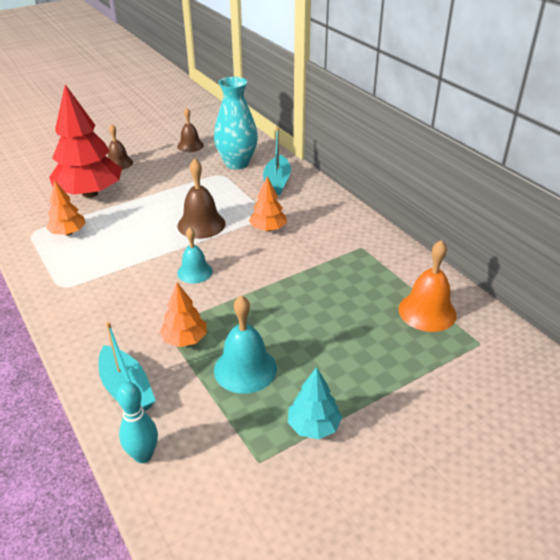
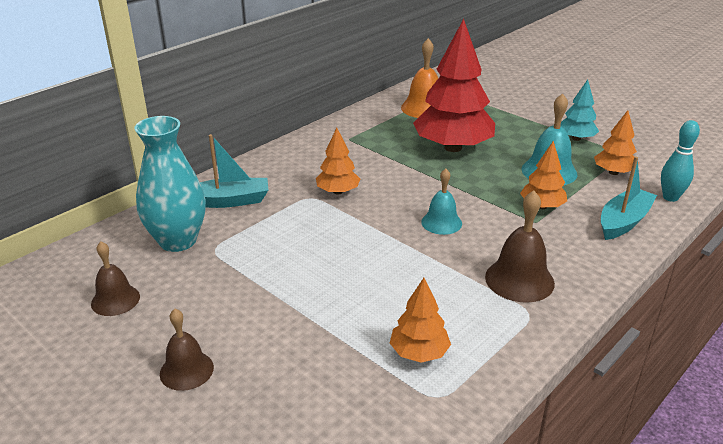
camera: 105 degrees left, 5 degrees down
red tree [49,84,122,198] -> red tree moved to [413,19,495,152]
brown bell [177,159,225,239] -> brown bell moved to [485,191,555,302]
none -> orange tree [594,110,639,175]

